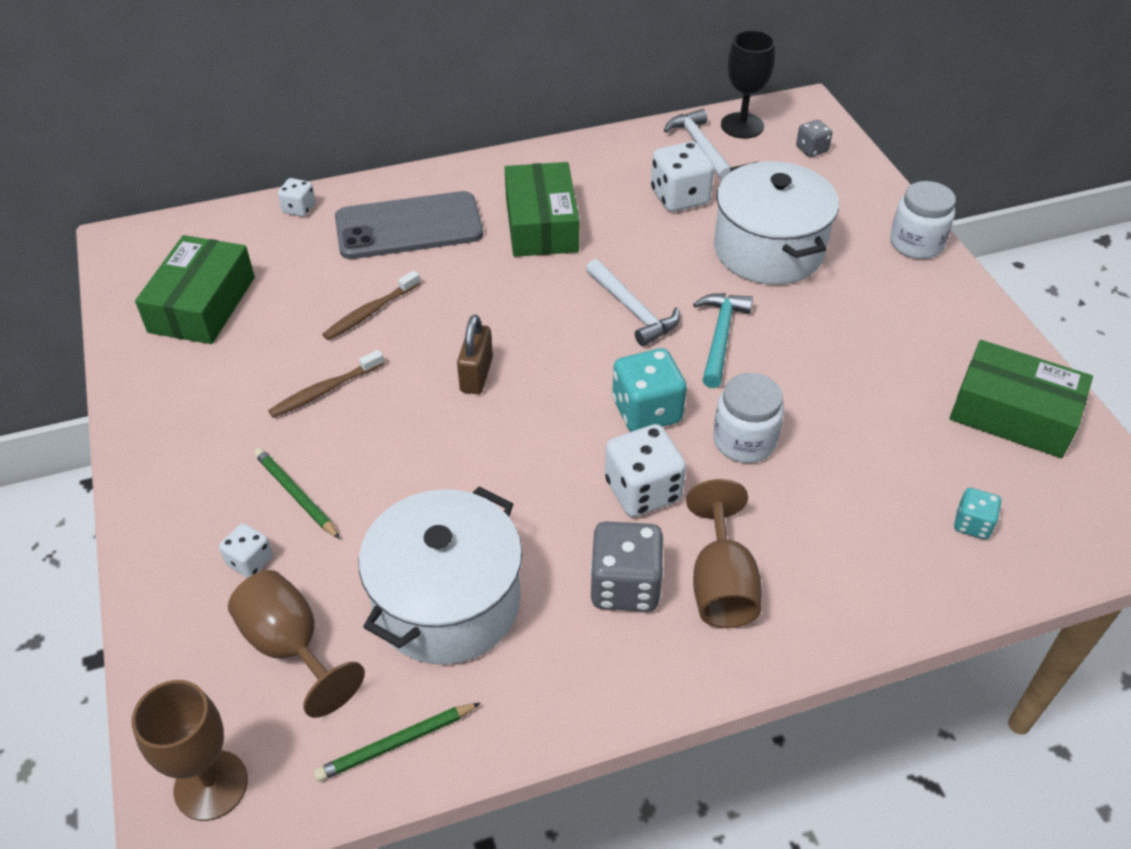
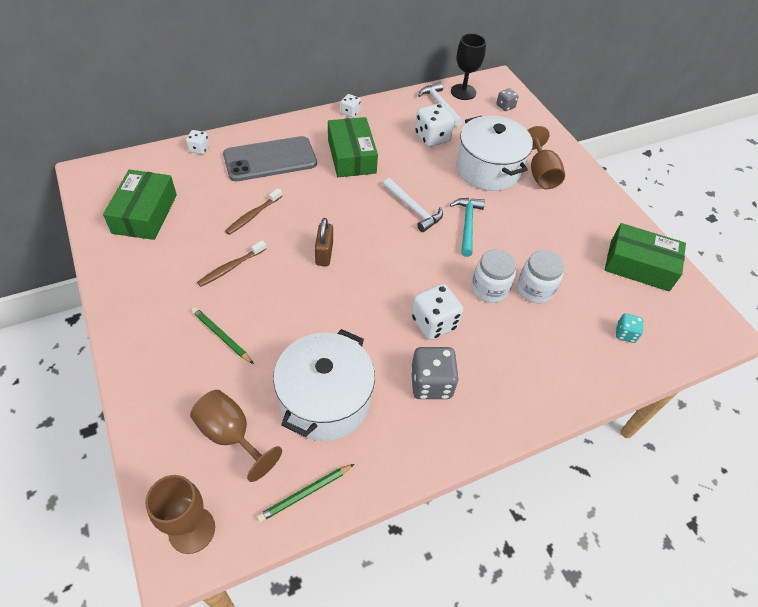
camera: 10 degrees left, 5 degrees up
white dice [219,523,273,578] -> white dice moved to [341,94,361,118]
turquoise dice [612,348,687,432] -> none
brown goblet [686,479,762,628] -> brown goblet moved to [527,126,565,189]
white jar [890,181,956,259] -> white jar moved to [517,250,564,303]

